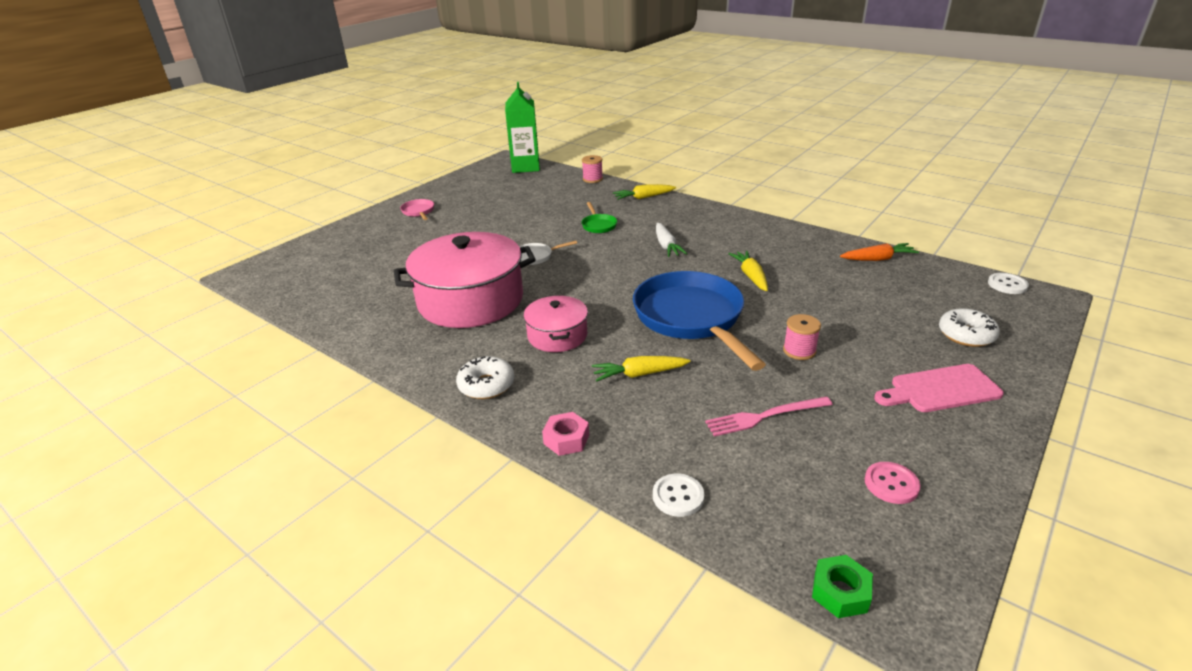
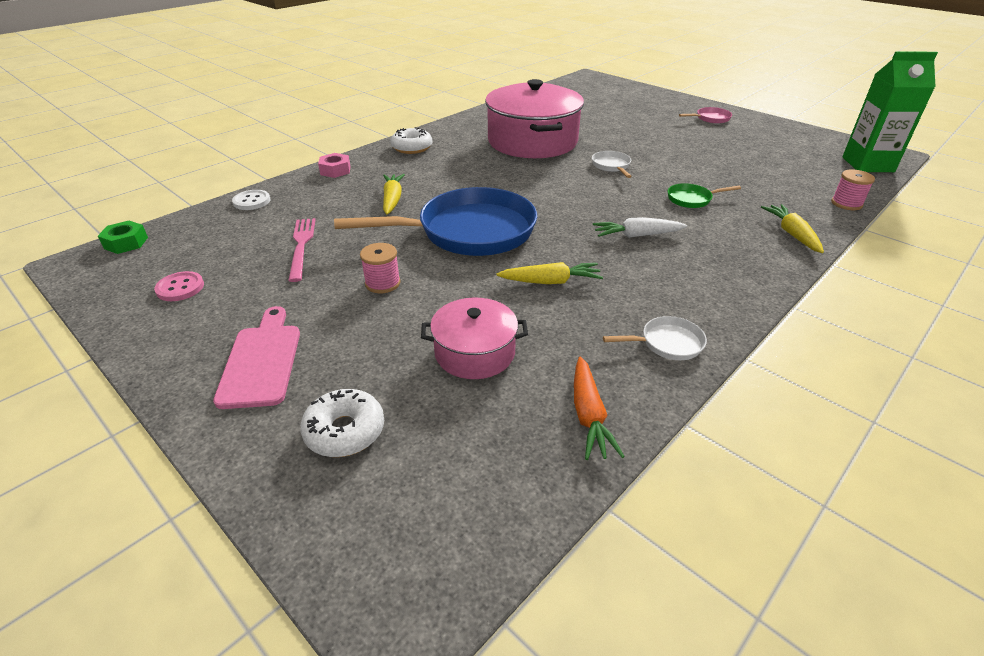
camera: 95 degrees right, 5 degrees up
pink pot [524,296,588,352] -> pink pot moved to [421,298,528,379]
white button [988,273,1029,294] -> none
none -> white pan [603,316,707,360]

